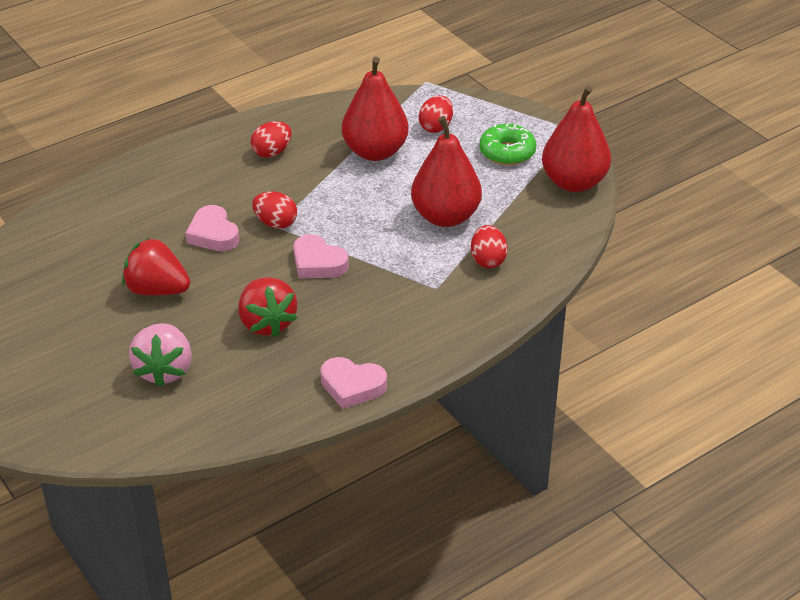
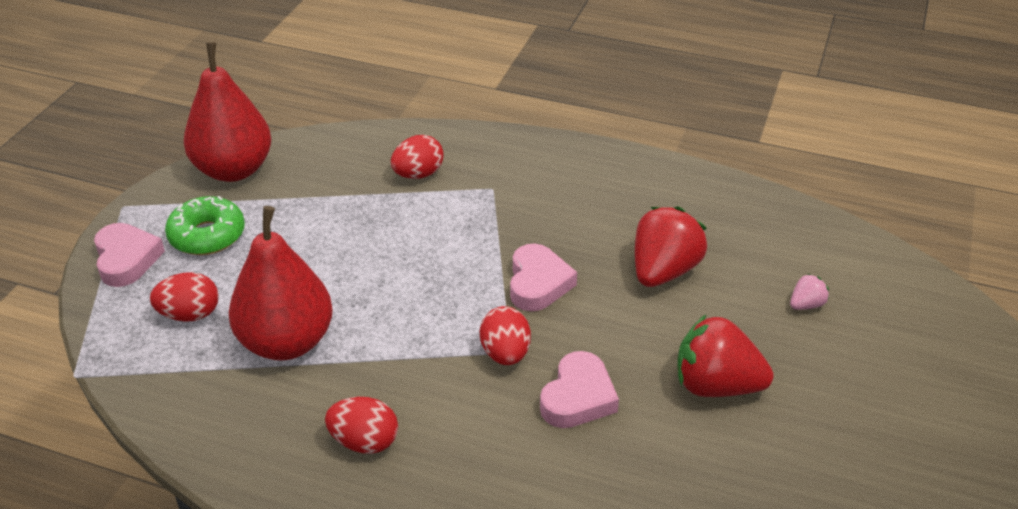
camera: 125 degrees left, 0 degrees up
red strawberry [122,238,190,296] -> red strawberry turned 120 degrees clockwise [678,314,774,397]
pink strawberry [129,323,192,387] -> pink strawberry [790,274,829,310], size x0.46
pink heart [320,357,387,409] -> pink heart moved to [94,223,165,287]
red pear [411,116,482,227] -> none

